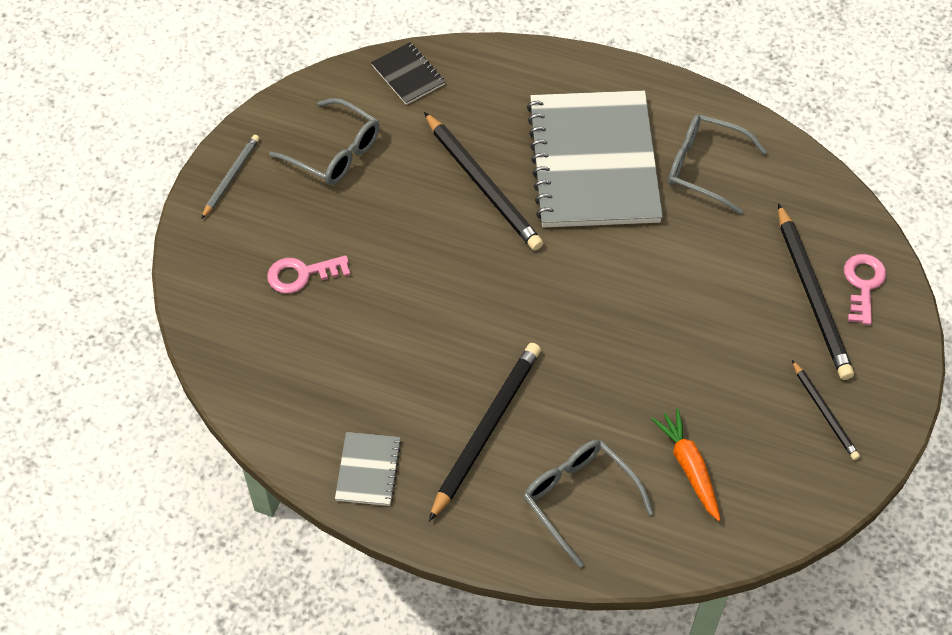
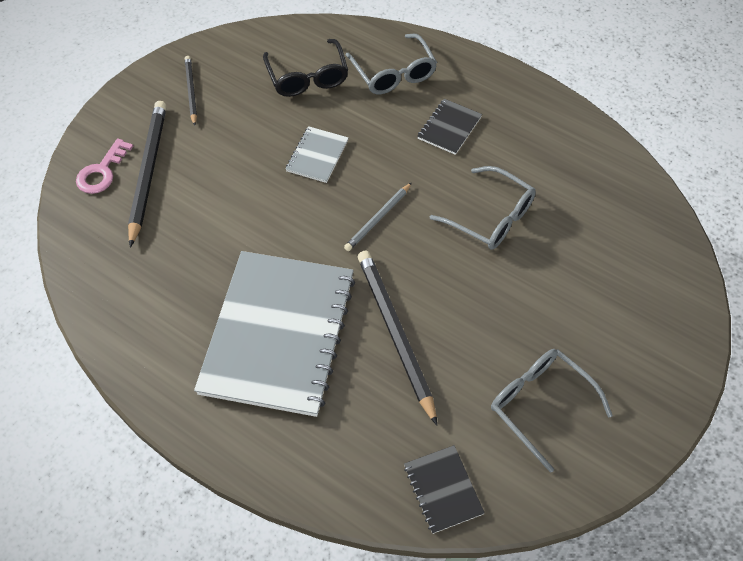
camera: 165 degrees left, 0 degrees up
grey pencil [201,135,259,219] -> grey pencil moved to [344,183,412,251]
pink key [267,255,350,294] -> none
grey notebook [335,432,402,506] -> grey notebook moved to [286,126,348,183]
black pencil [429,343,541,522] -> black notebook [417,99,482,155]
orange carrot [651,408,721,521] -> black glasses [263,39,348,97]
grey glasses [668,114,767,214] -> grey glasses moved to [430,166,536,250]

